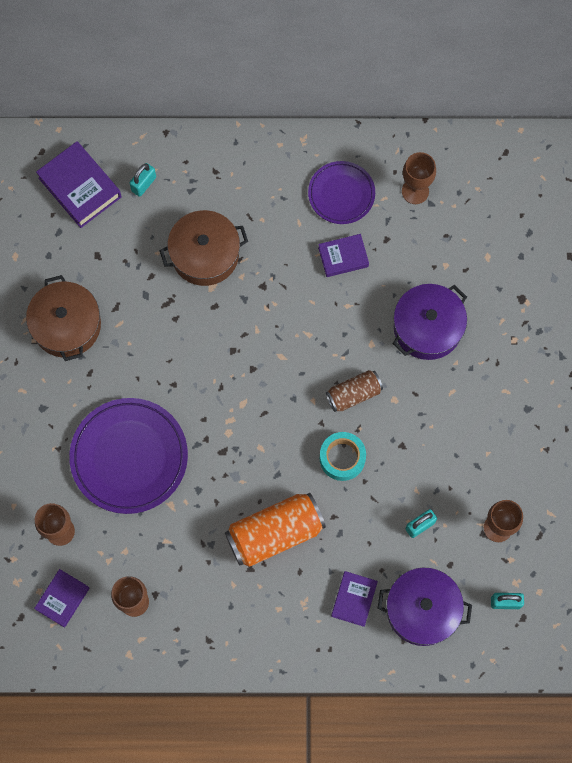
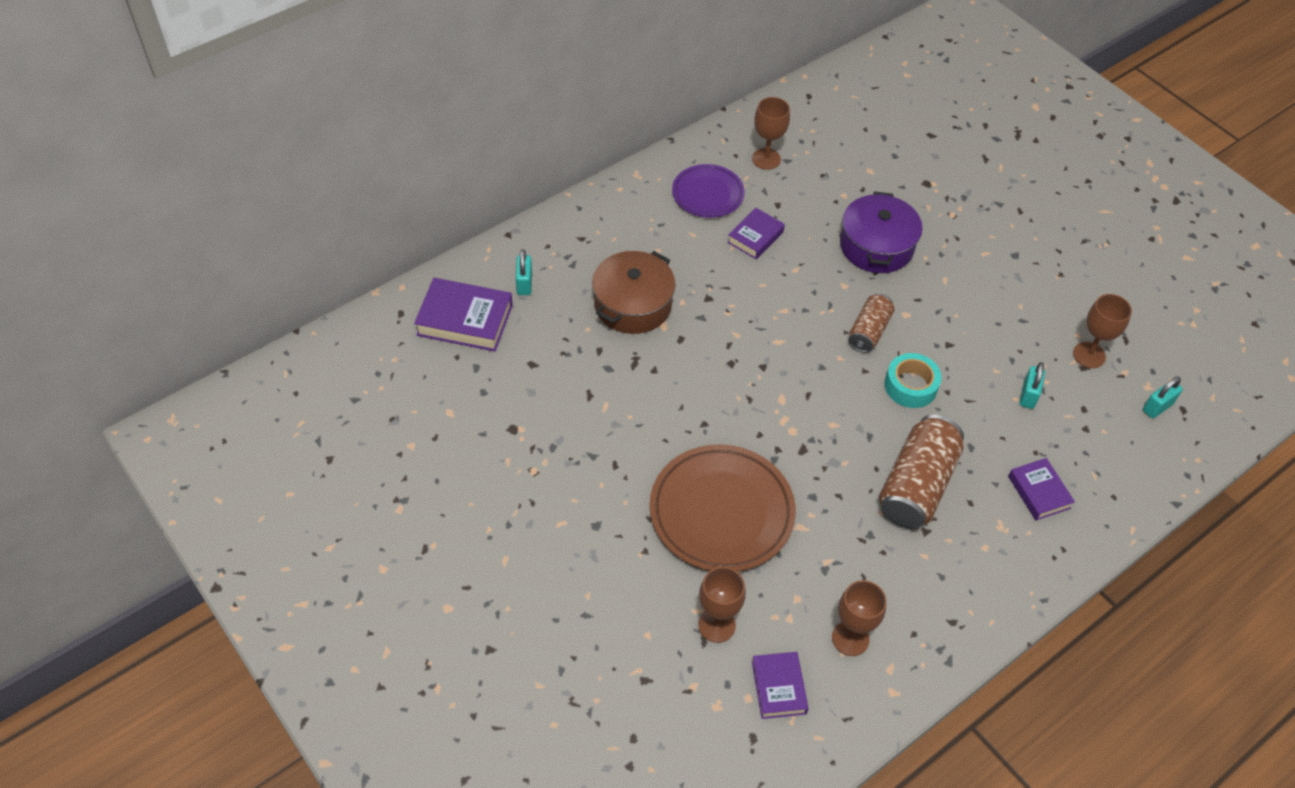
camera: 40 degrees left, 20 degrees down
brown pot [26,275,101,361] -> none
purple plate [69,398,188,514] -> brown plate [649,444,796,572]
orange can [225,492,326,567] -> brown can [879,415,964,529]
purple pot [378,568,472,646] -> none

